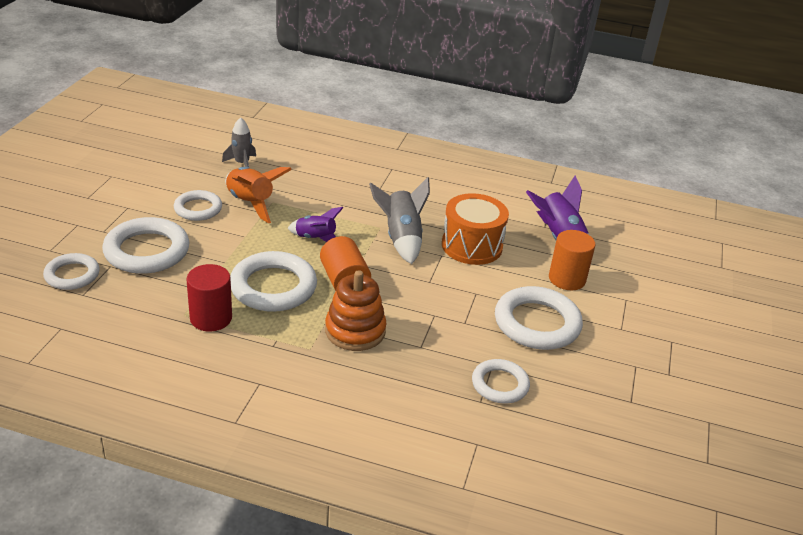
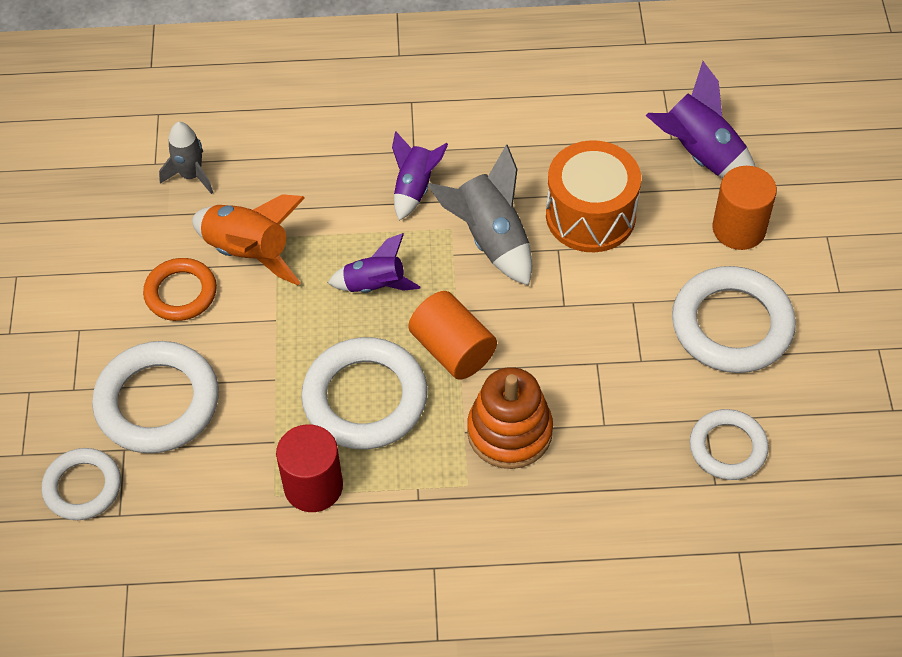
camera: 15 degrees left, 20 degrees up
white ring [174,190,222,221] -> orange ring [143,258,217,321]
none -> purple rocket [392,131,448,221]

